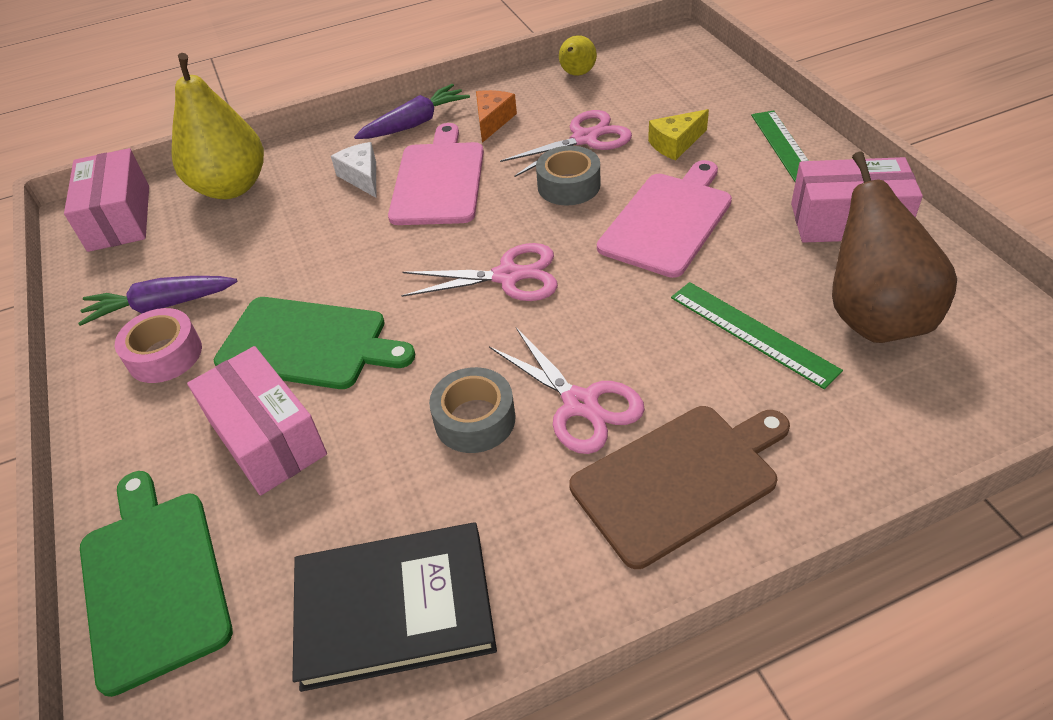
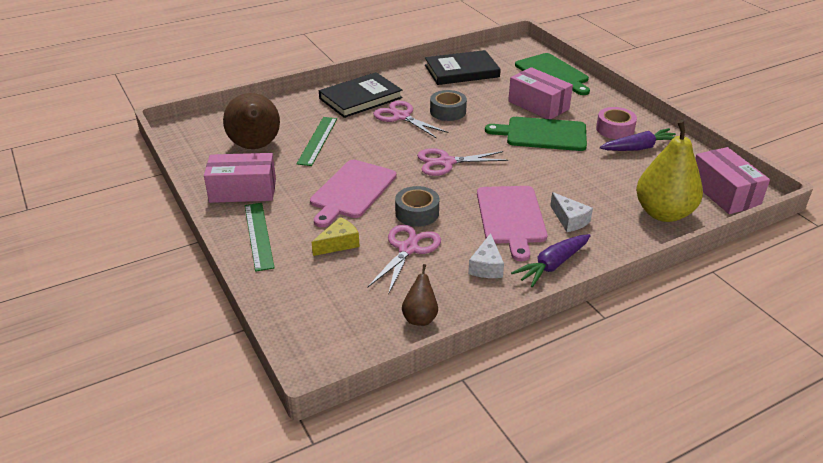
camera: 170 degrees right, 10 degrees down
orange cheese [476,90,517,143] -> white cheese [468,233,504,278]
pink scissors [500,110,632,177] -> pink scissors turned 150 degrees clockwise [367,225,441,295]
yellow pear [559,35,597,76] -> brown pear [402,264,438,326]
brown cutting board [569,406,790,569] -> black book [319,72,403,118]
green ruler [671,282,843,389] -> green ruler turned 60 degrees clockwise [296,117,337,166]

